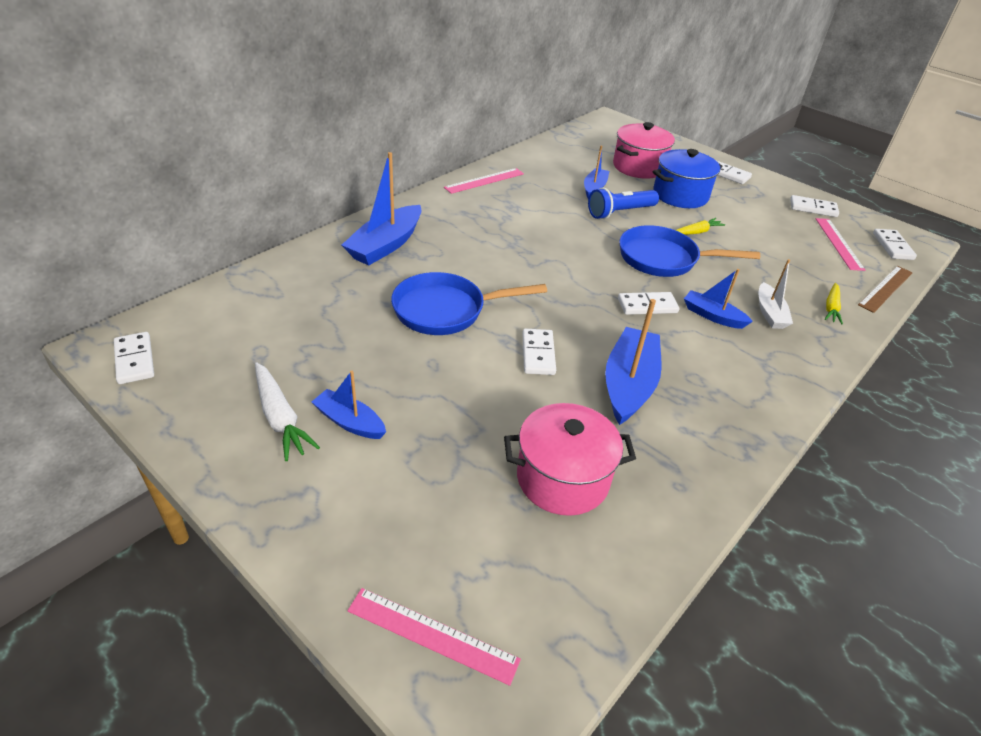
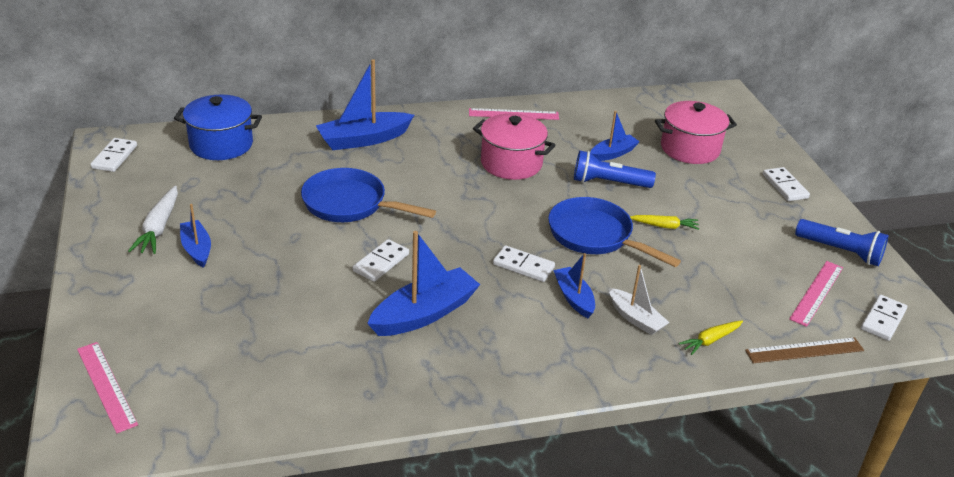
camera: 35 degrees right, 5 degrees down
pink pot [504,403,636,516] -> pink pot moved to [473,113,556,180]
blue pot [653,149,722,208] -> blue pot moved to [174,95,262,160]
white boat [759,259,793,329] -> white boat turned 75 degrees counterclockwise [609,265,670,335]
white domino [790,195,839,217] -> blue flashlight [795,219,888,266]

